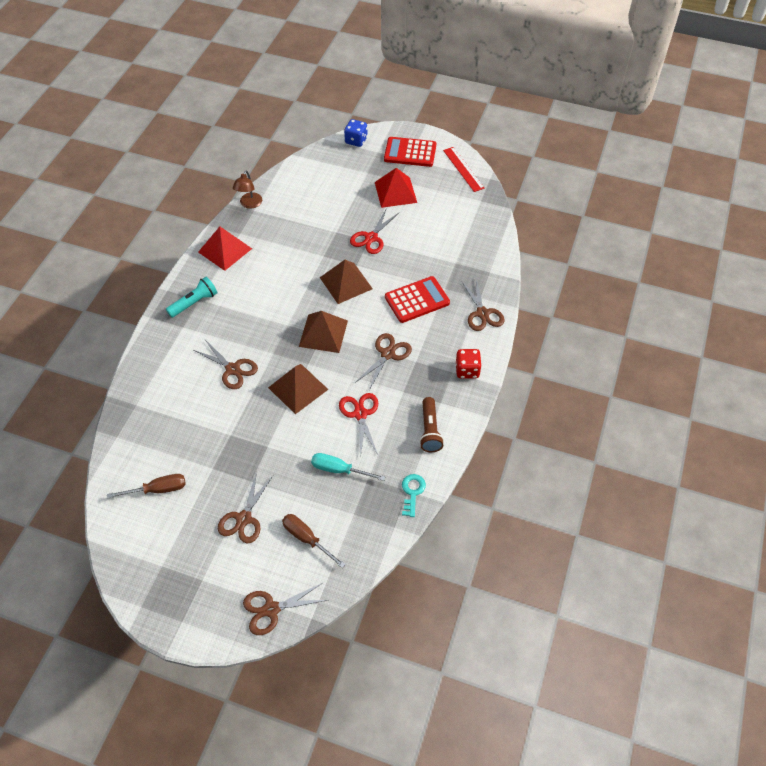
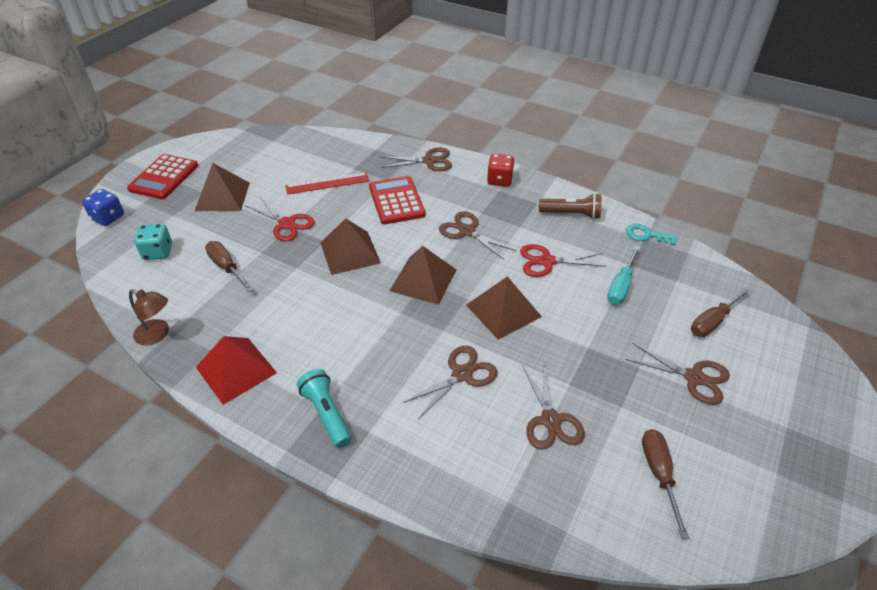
camera: 80 degrees left, 10 degrees down
brown scissors [243,583,328,635] -> brown scissors moved to [522,361,585,450]
red pyramid [375,168,417,208] -> brown pyramid [195,163,250,211]
red ruler [443,147,484,192] -> red ruler moved to [285,172,369,195]
none -> turquoise dice [134,224,172,260]
none -> brown screwdriver [205,241,254,292]

